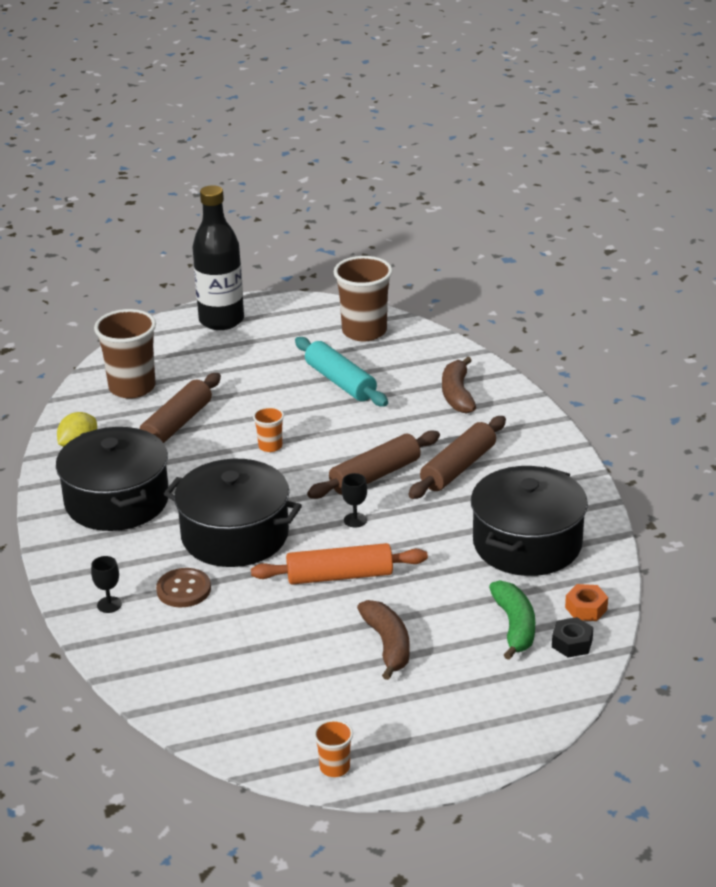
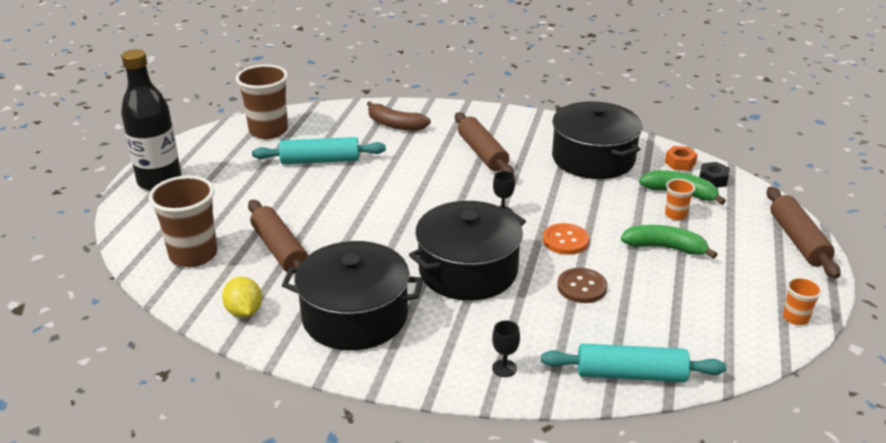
camera: 60 degrees left, 0 degrees up
brown button [156,568,211,607] -> brown button moved to [557,268,607,303]
orange rolling pin [251,543,428,585] -> orange button [543,223,589,255]
orange cup [253,407,284,452] -> orange cup moved to [665,179,695,220]
brown rolling pin [307,430,440,499] -> brown rolling pin moved to [767,187,840,279]
brown banana [357,600,410,680] -> green banana [621,225,718,259]
none -> turquoise rolling pin [541,344,727,382]

